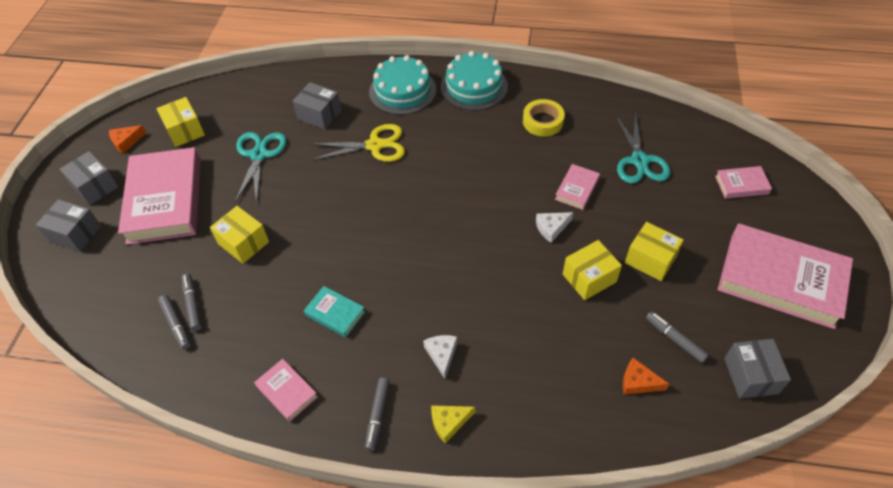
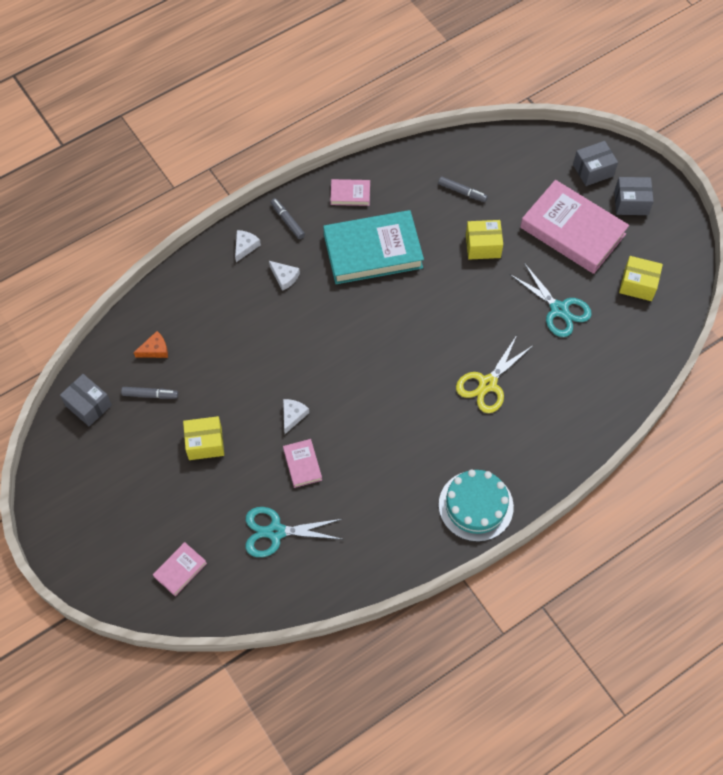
camera: 135 degrees right, 10 degrees up
orange cheese [109,125,146,154] -> none
grey marker [158,295,191,350] -> none
grey box [293,82,342,130] -> none
turquoise book [304,286,365,337] -> turquoise book [323,210,424,284], size x2.24
turquoise cake [369,55,436,115] -> none
yellow cheese [431,405,475,443] -> white cheese [235,230,261,262]
yellow tape [523,99,565,136] -> none
yellow box [563,240,622,300] -> none
turquoise scissors [615,112,671,184] -> turquoise scissors turned 45 degrees counterclockwise [245,507,342,557]
pink book [718,223,853,329] -> none

